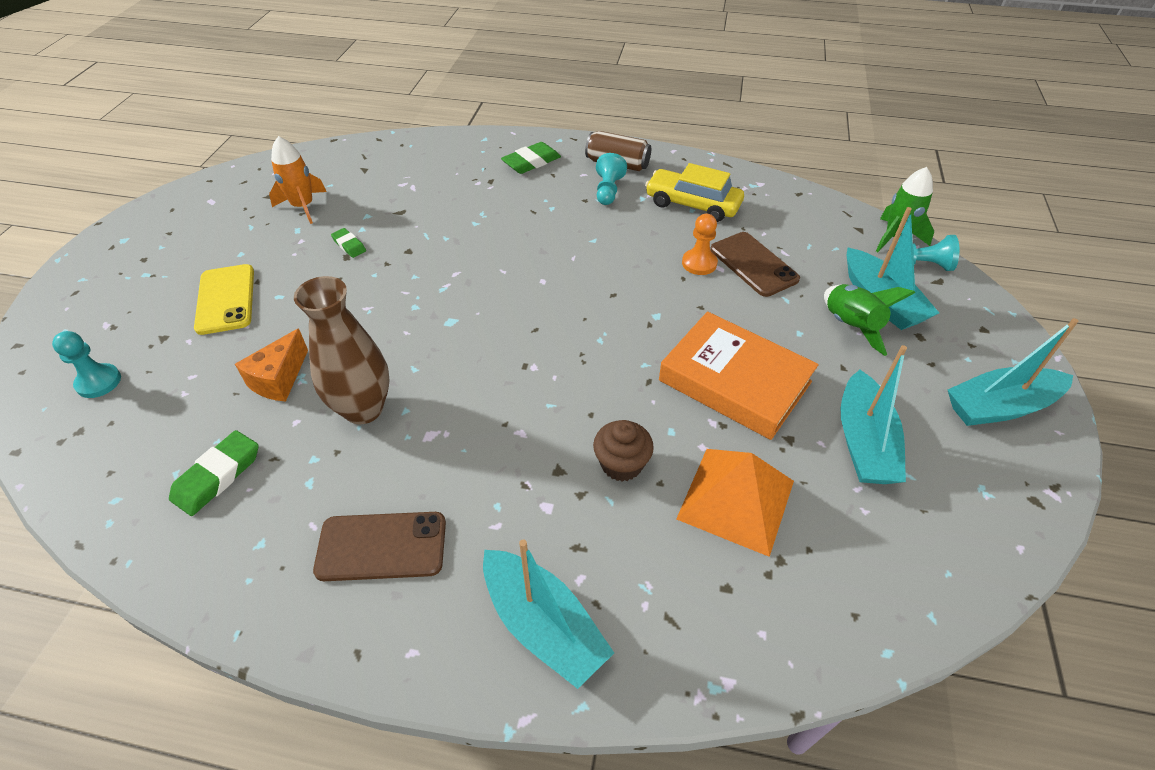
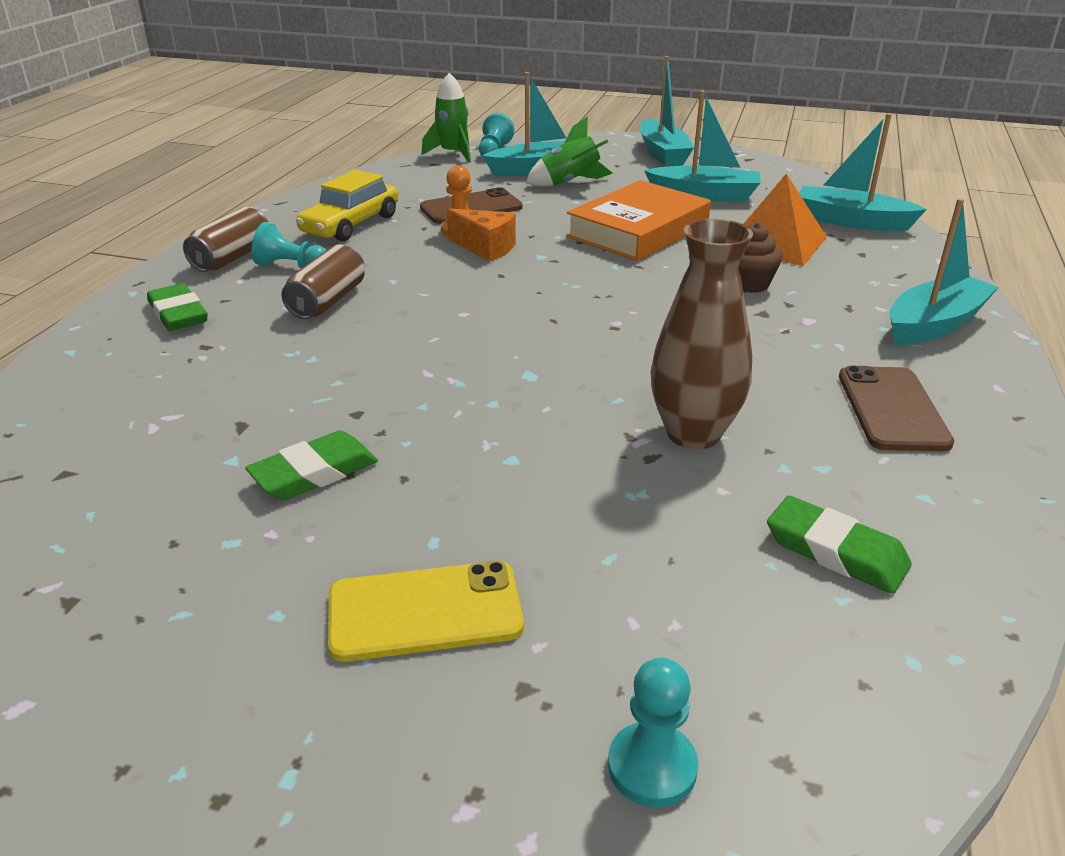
camera: 85 degrees left, 15 degrees down
orange cheese [235,328,308,402] -> orange cheese moved to [447,208,516,262]
orange rocket [269,136,327,224] -> none
green eraser [331,228,366,258] -> green eraser [245,431,378,500], size x1.67
none -> brown can [281,244,365,319]
none -> turquoise boat [799,113,927,231]

